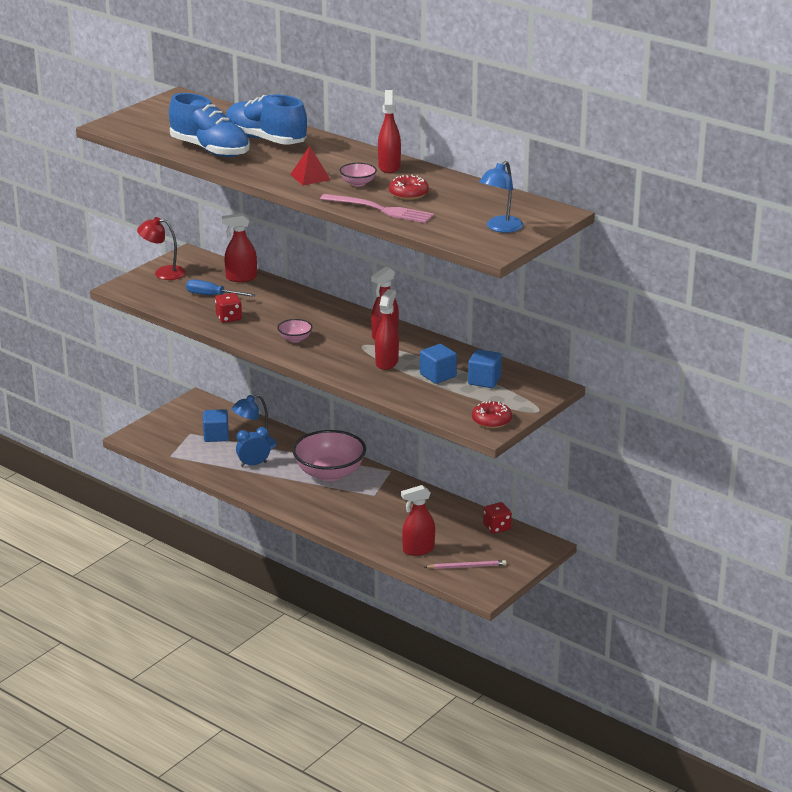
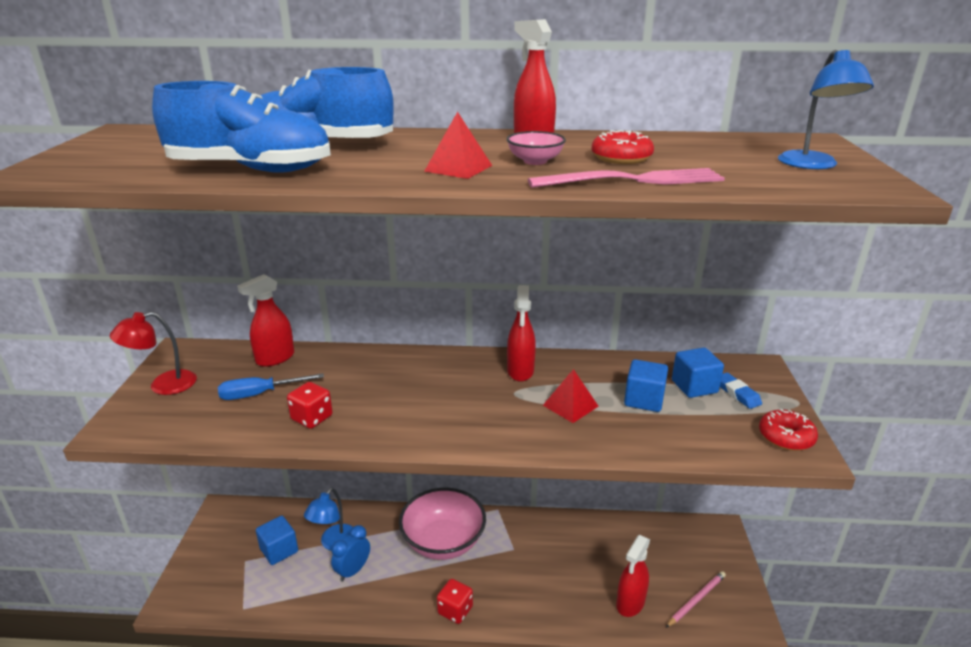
camera: 35 degrees left, 0 degrees up
pink bowl [277,319,313,343] -> none
red spray bottle [375,289,399,370] -> red pyramid [543,369,598,423]
red dice [483,502,512,534] -> red dice moved to [437,579,473,624]
none -> blue eraser [720,372,762,409]

